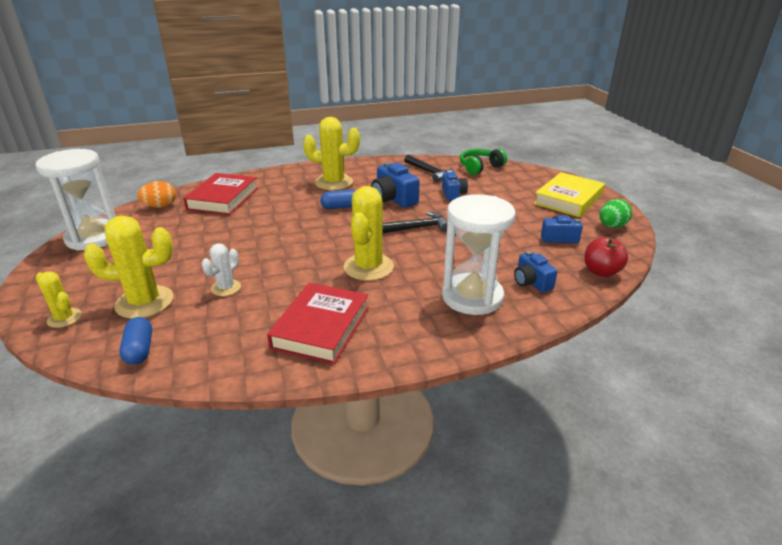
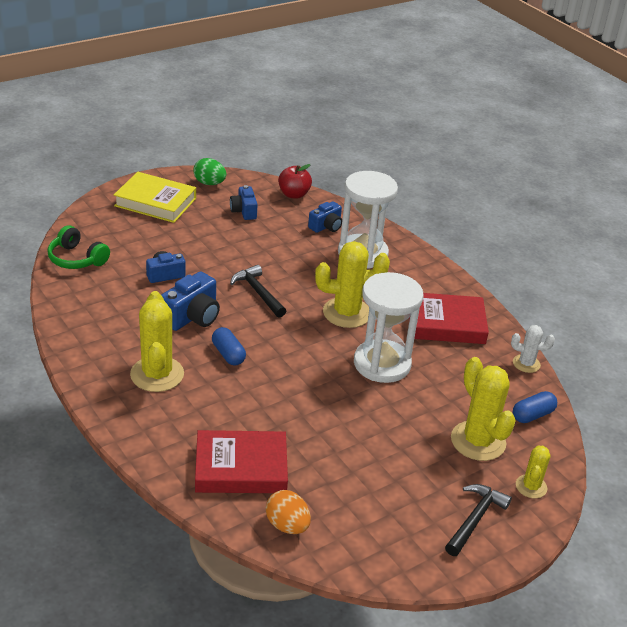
camera: 110 degrees left, 5 degrees up
white hourglass [36,149,116,250] -> white hourglass moved to [354,272,424,383]
white cactus [202,243,241,296] -> white cactus moved to [511,325,555,373]
black hammer [404,155,454,182] -> black hammer moved to [445,484,512,556]

